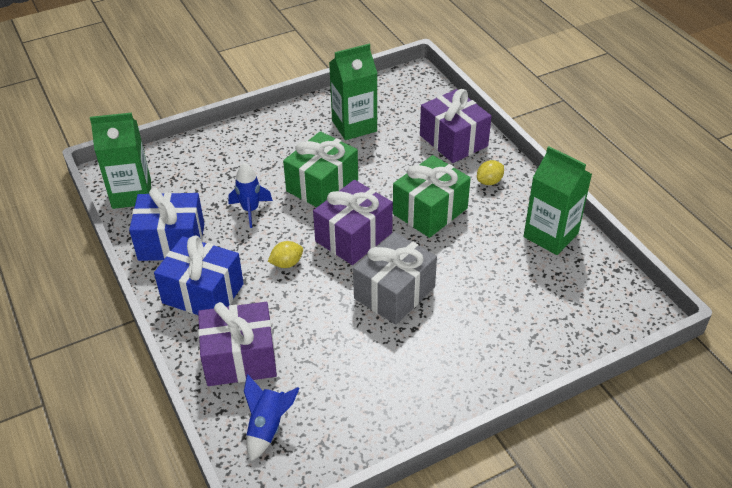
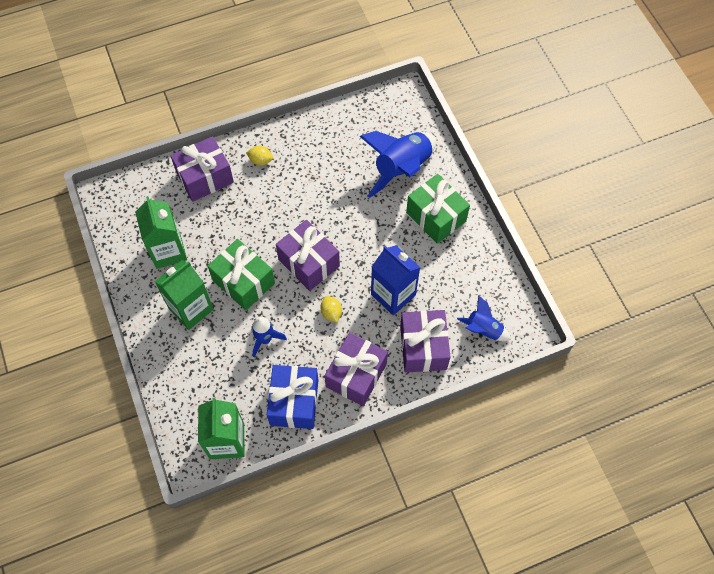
camera: 85 degrees left, 20 degrees up
blue gift [154,235,244,315] -> purple gift [324,332,388,406]
grey gift [353,232,437,325] -> none
green gift [393,155,471,238] -> green gift moved to [406,174,470,244]
yellow lemon [477,160,504,185] -> yellow lemon turned 45 degrees counterclockwise [246,146,273,165]
green carton [523,146,592,255] -> green carton moved to [155,260,214,330]
none -> blue rocket [359,131,436,198]
none -> blue carton [371,245,420,315]

